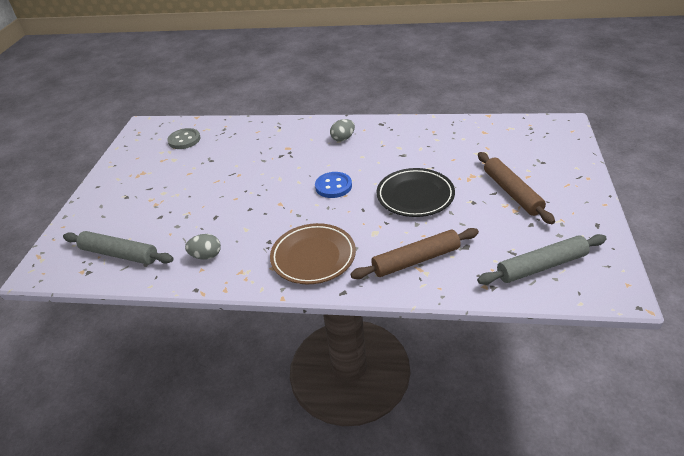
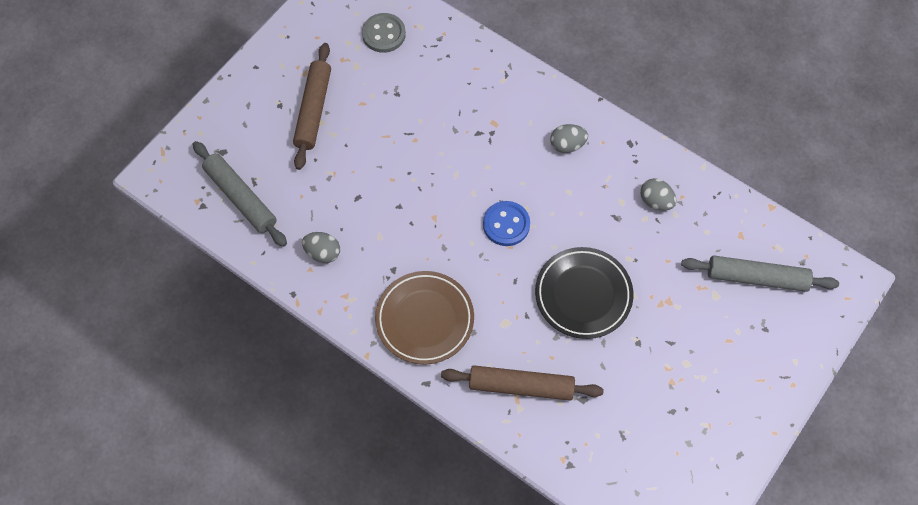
camera: 25 degrees right, 25 degrees up
grey rolling pin [477,234,607,285] -> grey rolling pin moved to [681,255,839,292]
brown rolling pin [478,152,555,224] -> brown rolling pin moved to [293,43,331,170]
none -> grey egg [640,178,676,211]

